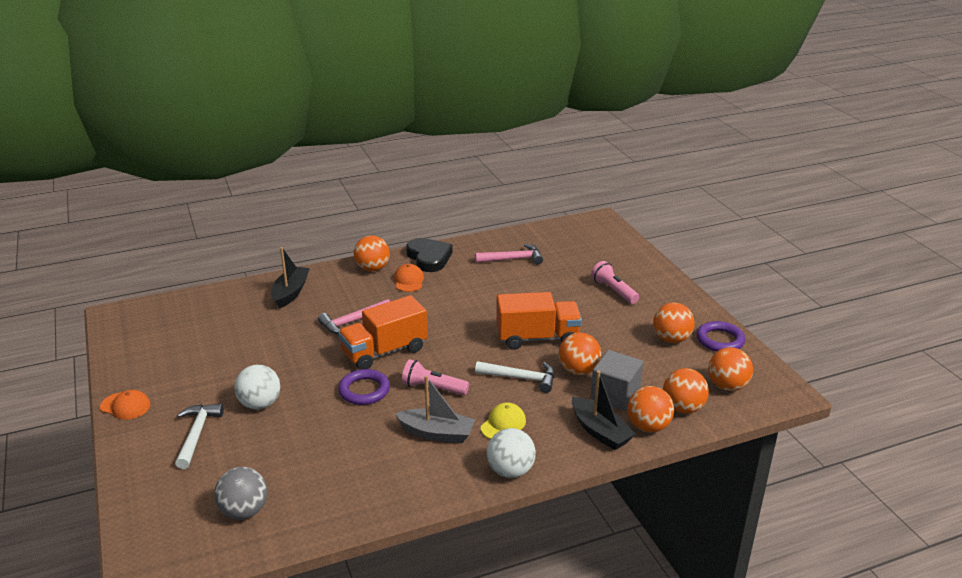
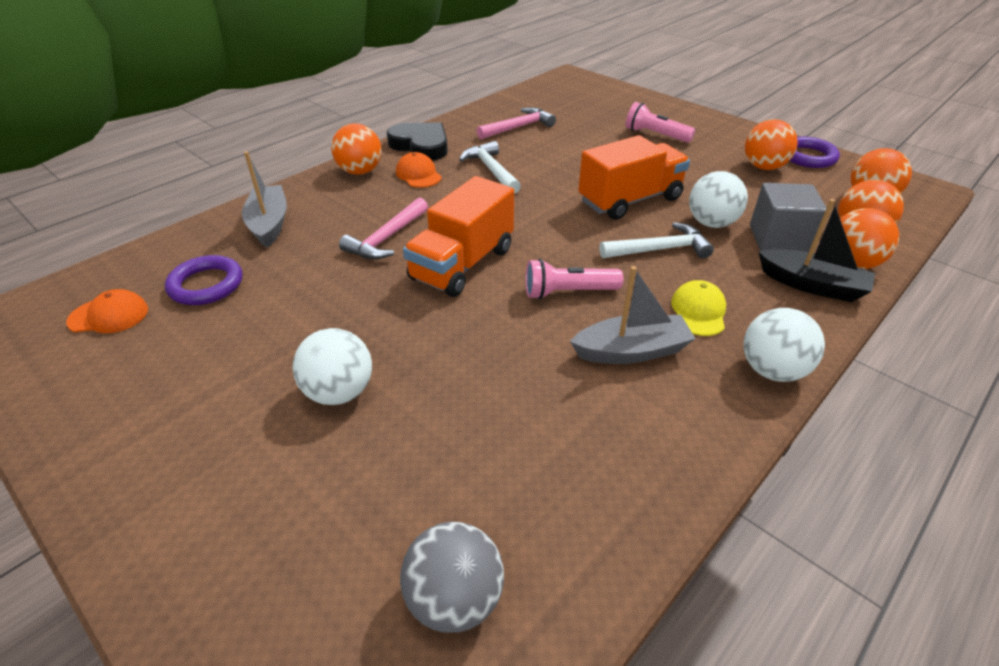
camera: 25 degrees left, 10 degrees up
orange cap [100,390,151,420] -> orange cap moved to [66,289,148,333]
white hammer [175,404,224,469] -> white hammer moved to [459,141,521,194]
black boat [271,247,310,309] -> grey boat [242,151,287,248]
purple ring [338,369,390,405] -> purple ring moved to [165,255,243,305]
orange ball [559,333,601,375] -> white ball [689,171,748,228]

